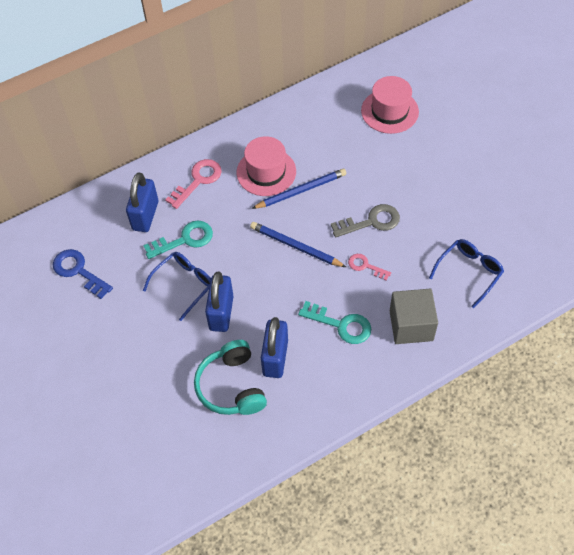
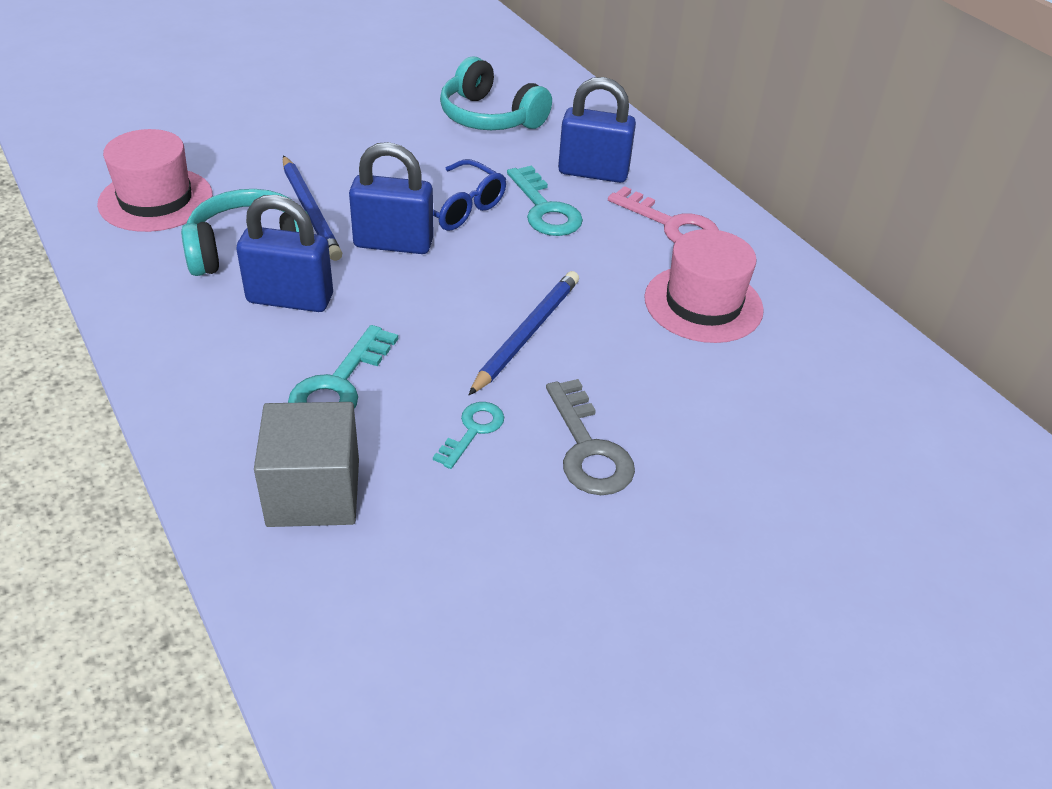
camera: 85 degrees right, 15 degrees down
blue key [53,249,113,299] -> turquoise headphones [440,56,552,130]
blue pencil [251,169,346,209] -> blue pencil moved to [283,156,342,261]
pink key [348,254,391,281] -> turquoise key [433,402,504,469]
pink hat [361,76,419,134] -> pink hat moved to [97,129,213,232]
blue glasses [429,239,504,308] -> none

